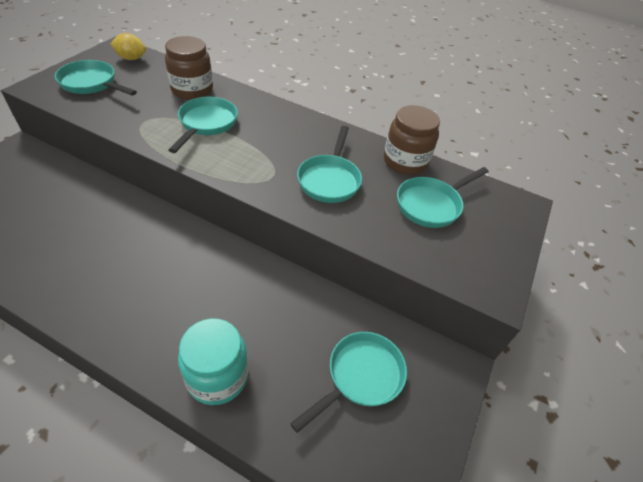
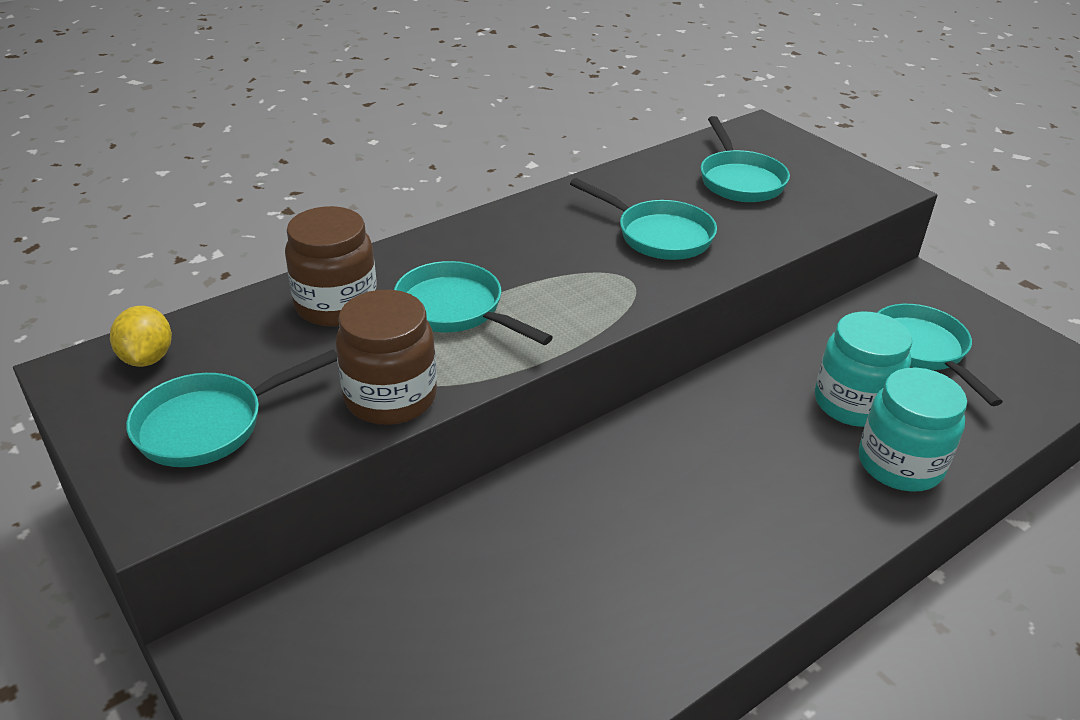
camera: 60 degrees left, 10 degrees down
yellow lemon [111,33,146,60] -> yellow lemon turned 45 degrees counterclockwise [110,306,172,367]
brown jar [384,105,440,175] -> brown jar moved to [336,290,437,425]
none -> turquoise jar [815,312,912,427]

